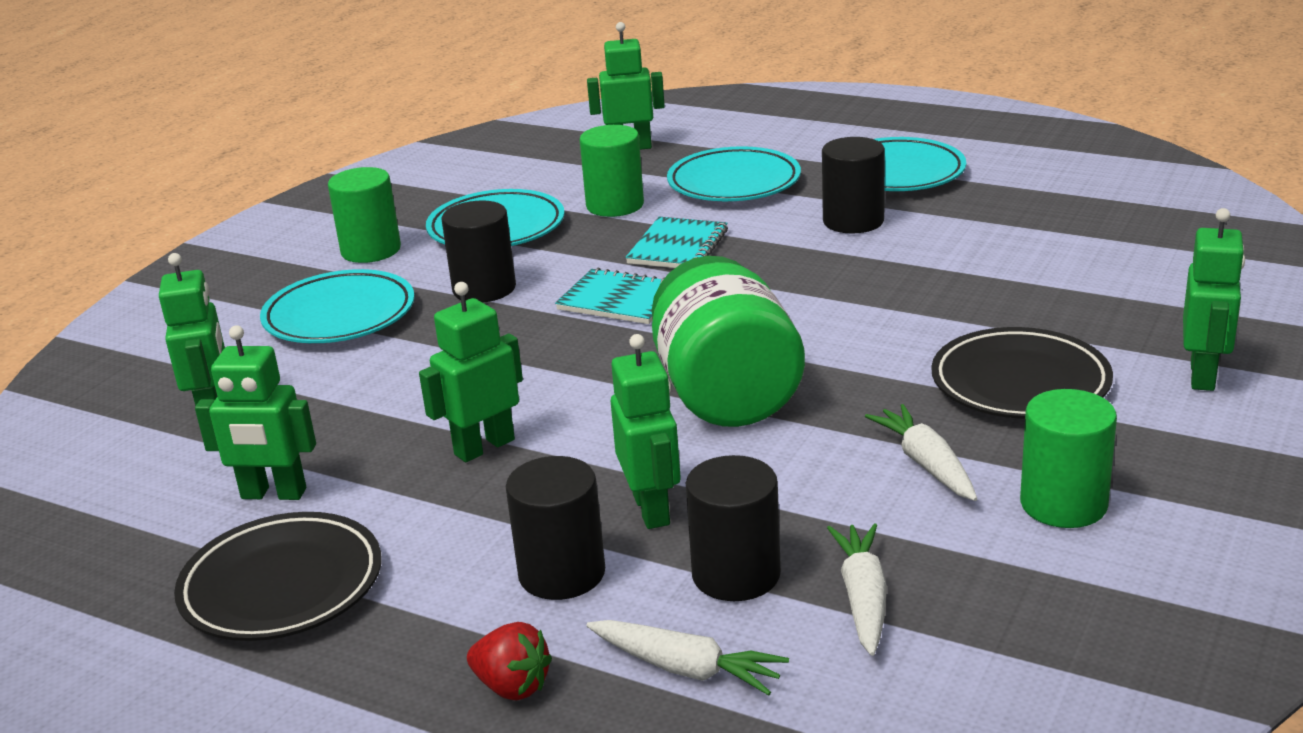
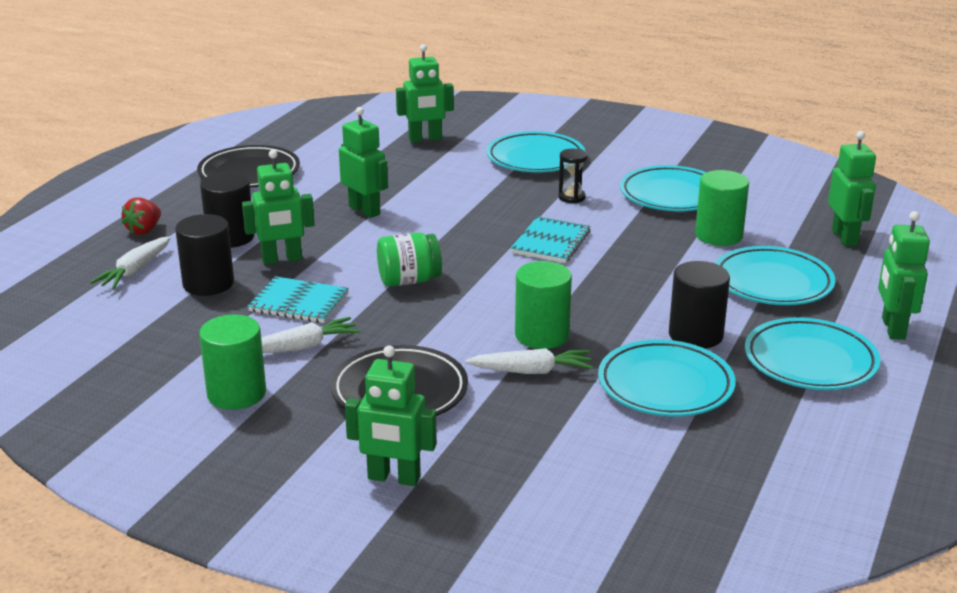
camera: 85 degrees right, 0 degrees up
green robot [195,325,316,500] -> green robot moved to [878,211,930,340]
green cylinder [328,167,401,263] -> green cylinder moved to [515,261,572,349]
black cylinder [442,201,516,303] -> black hourglass [558,149,587,203]
turquoise notebook [626,217,728,268] -> turquoise notebook moved to [248,276,349,323]
green jar [652,256,805,427] -> green jar [377,233,442,287], size x0.56
white carrot [827,523,887,656] -> white carrot moved to [465,348,593,374]
none -> turquoise plate [598,340,736,417]

